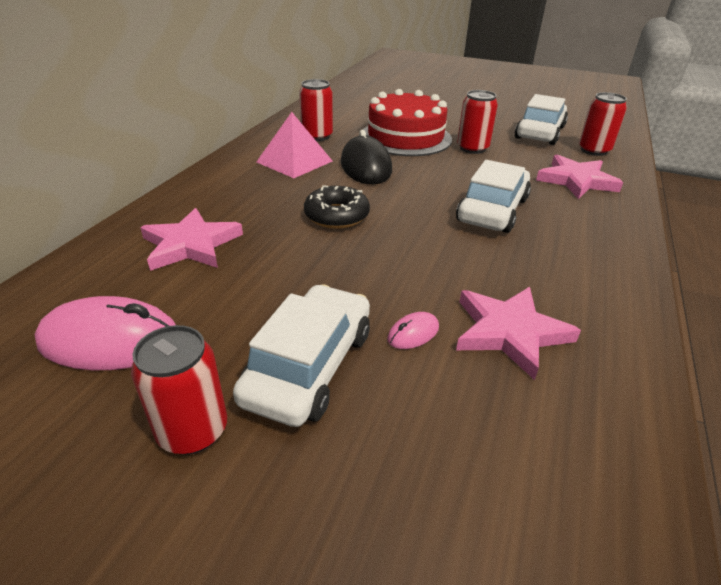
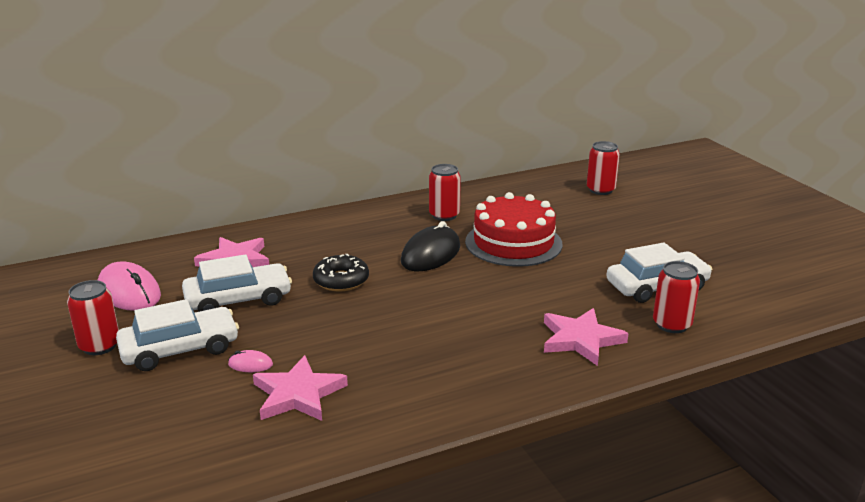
camera: 45 degrees right, 10 degrees down
pink pyramid [257,112,333,178] -> none
white car [456,160,531,233] -> white car moved to [182,254,292,312]
red can [457,90,498,154] -> red can moved to [587,141,620,195]

